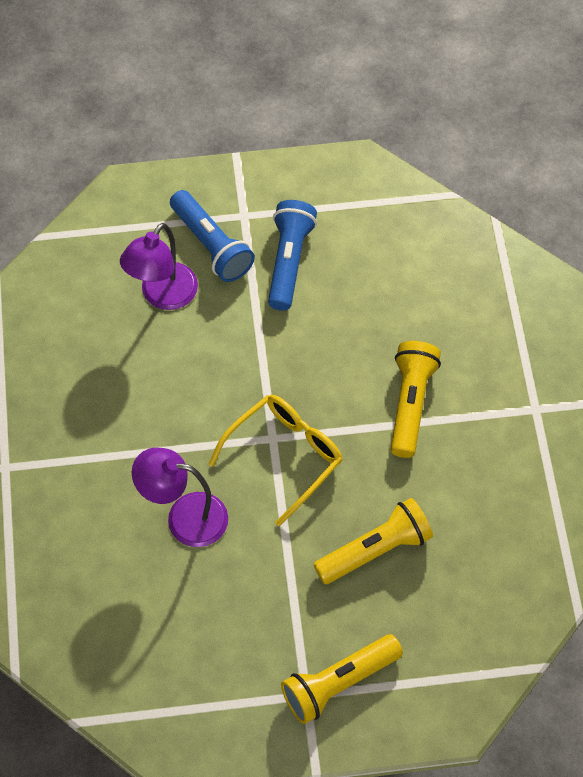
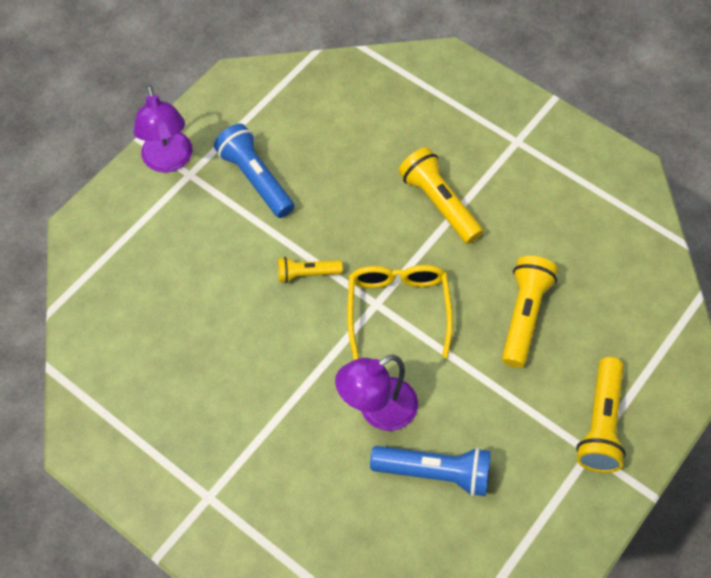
camera: 45 degrees left, 0 degrees up
purple lamp [120,223,198,310] -> purple lamp moved to [134,85,193,173]
blue flashlight [170,190,255,282] -> blue flashlight moved to [370,446,491,497]
none -> yellow flashlight [278,257,343,283]

